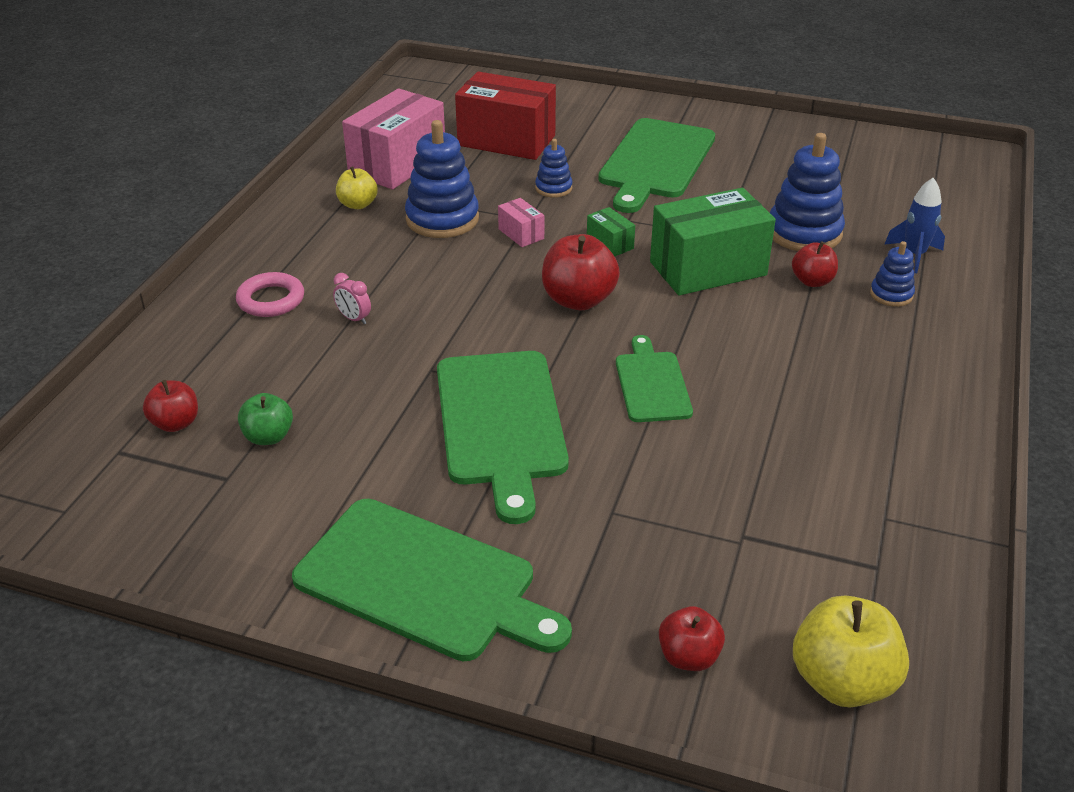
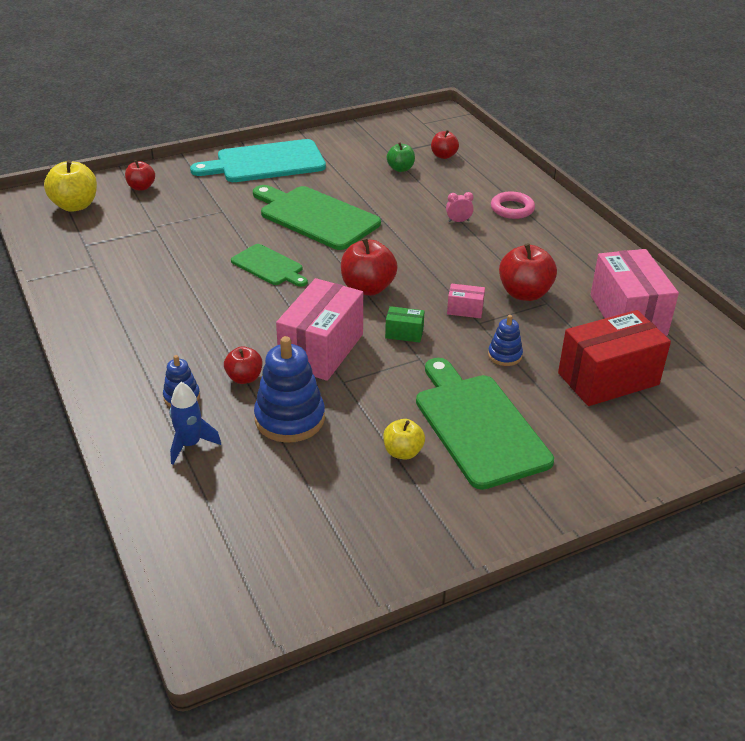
camera: 135 degrees right, 0 degrees up
green cutting board [292,499,572,661] -> turquoise cutting board [190,139,326,182]
yellow apple [336,166,378,209] -> yellow apple moved to [383,419,425,460]
blue stacking toy [405,120,479,238] -> red apple [499,243,557,301]
green box [650,188,776,296] -> pink box [276,278,363,381]

